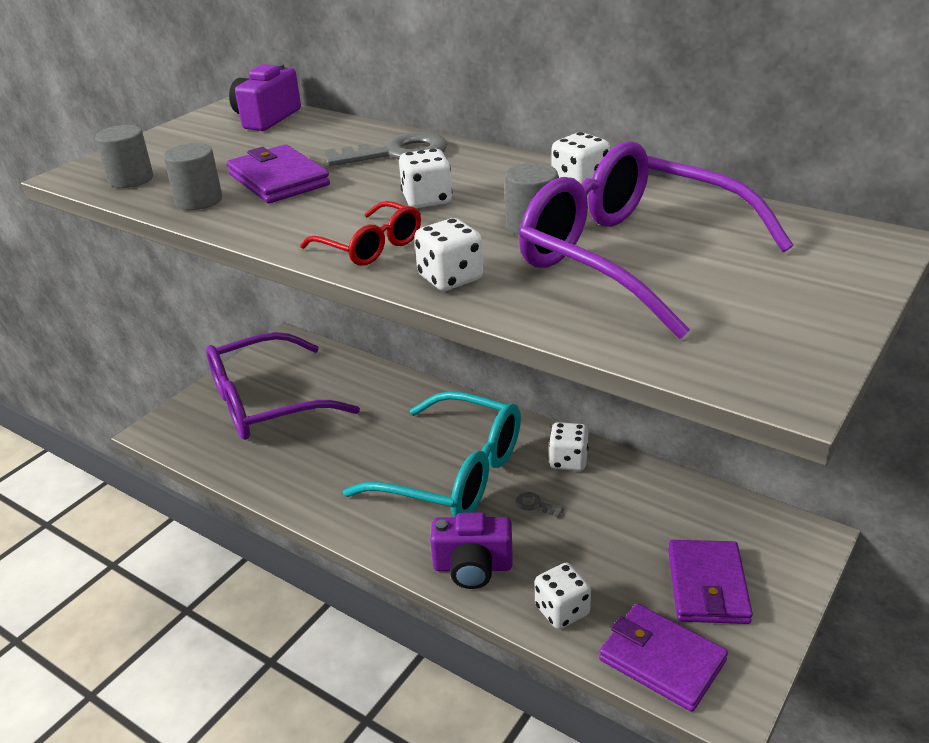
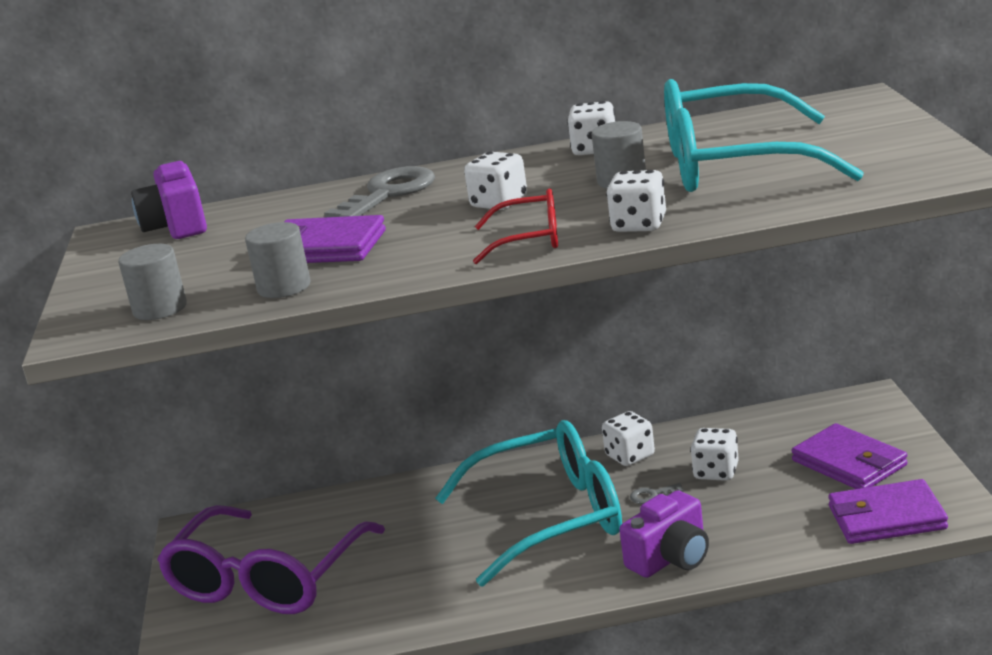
camera: 40 degrees left, 10 degrees down
purple glasses [519,141,794,339] -> turquoise glasses [664,79,864,192]
white dice [535,563,591,629] -> white dice moved to [690,428,739,481]

